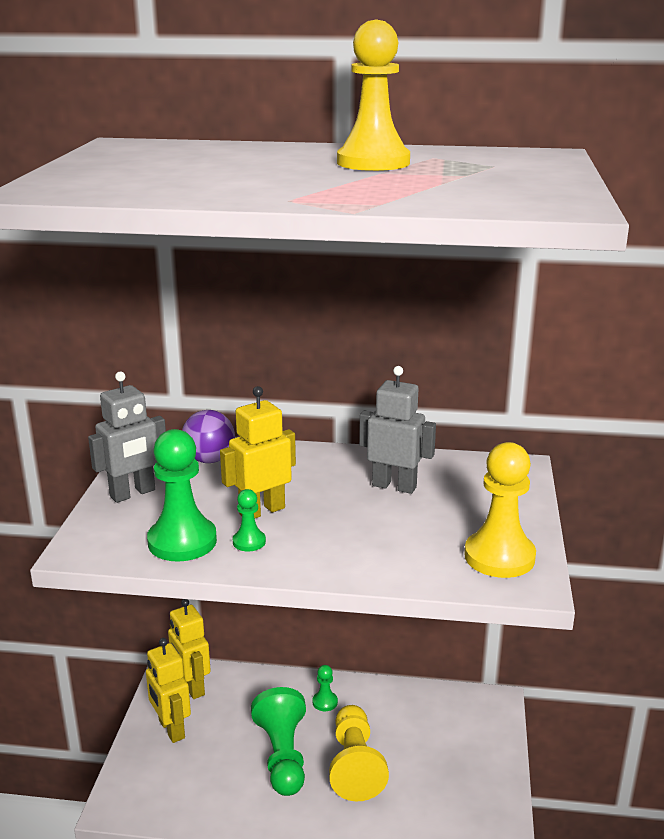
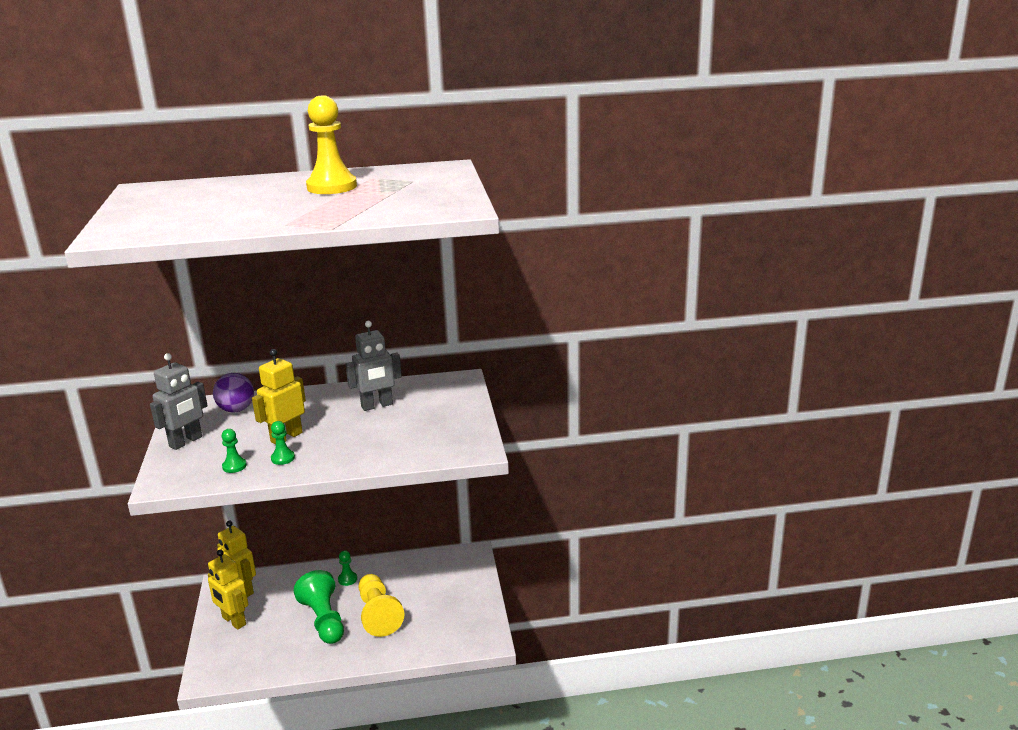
camera: 15 degrees left, 0 degrees up
green pawn [147,429,217,562] -> green pawn [221,429,247,473], size x0.48
grey robot [359,366,436,494] -> grey robot turned 150 degrees clockwise [345,321,402,411]
yellow pawn [464,442,536,578] -> none

